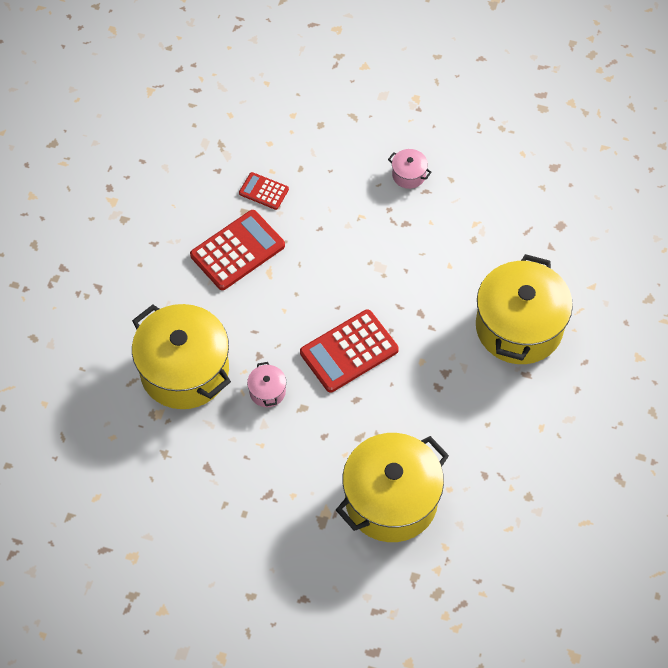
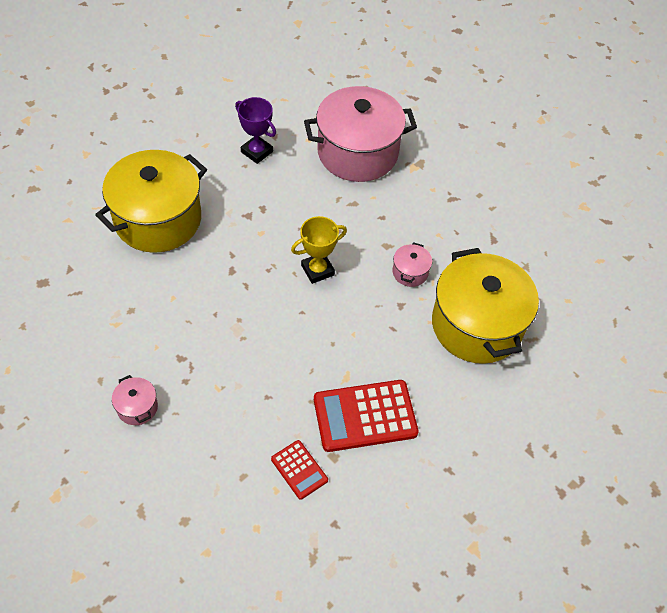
camera: 155 degrees left, 5 degrees down
red calculator [300,309,399,392] -> yellow trophy [291,216,347,284]
yellow pot [336,433,449,542] -> pink pot [304,86,417,182]
none -> purple trophy [235,97,276,164]

